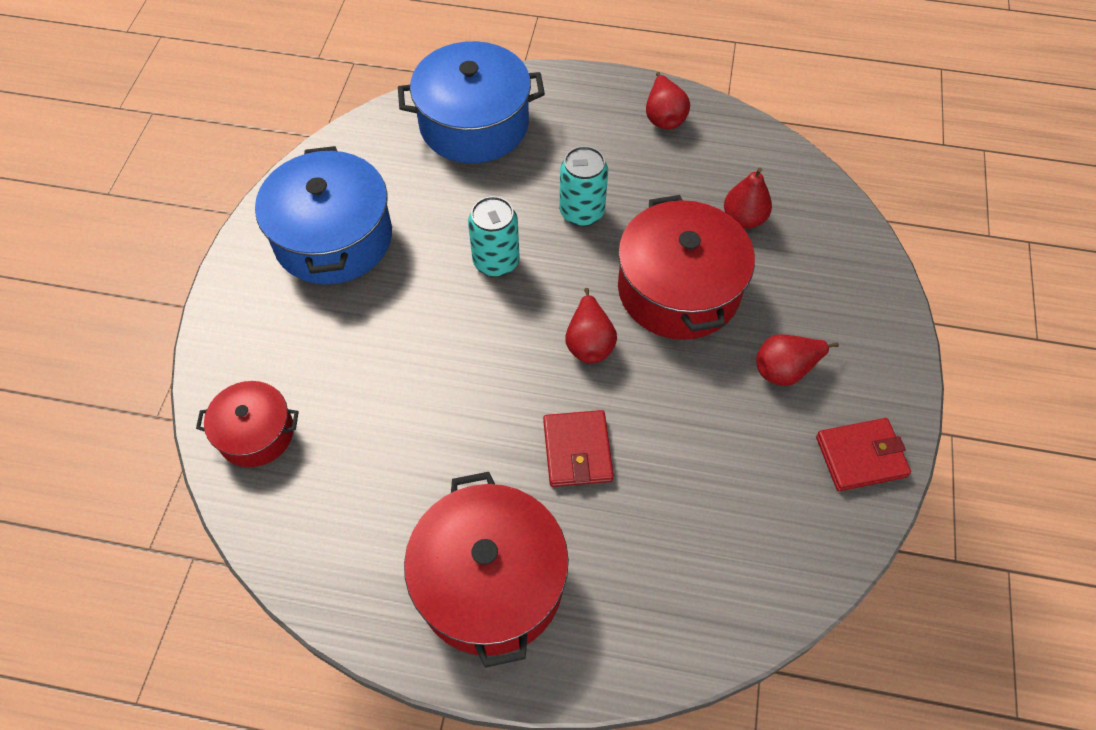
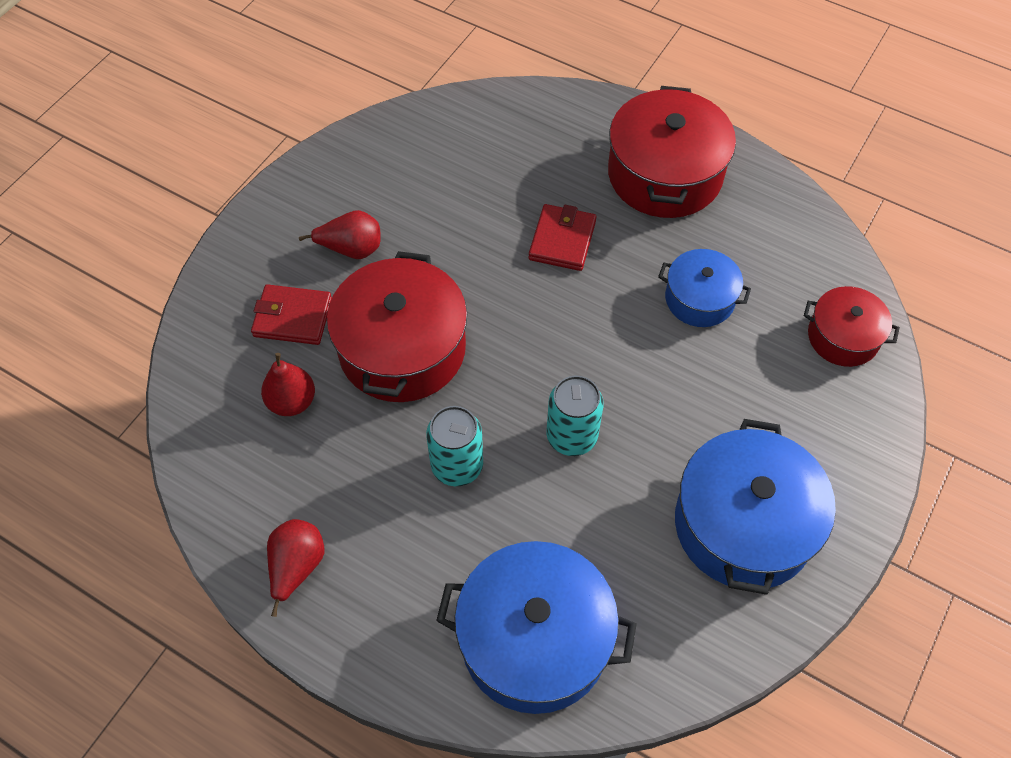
camera: 160 degrees left, 0 degrees up
red pear [565,288,617,363] -> none
red wallet [816,418,911,491] -> red wallet moved to [251,284,332,345]
none -> blue pot [658,249,751,327]

